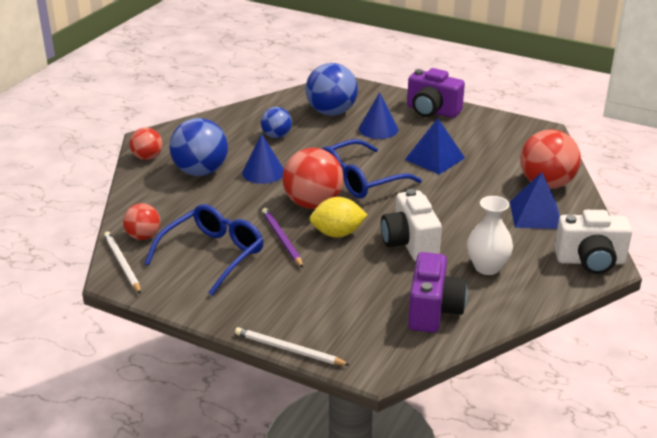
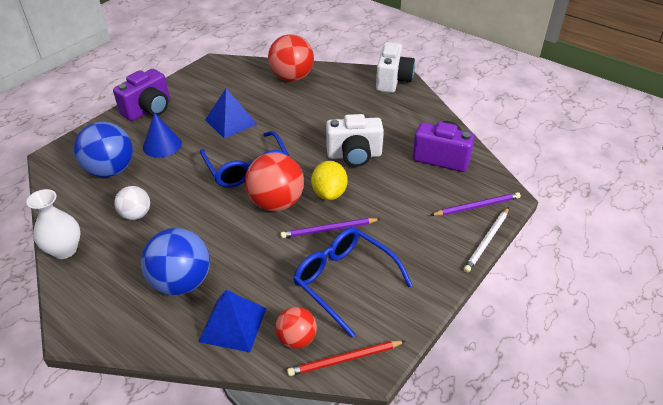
camera: 80 degrees left, 10 degrees up
white pencil [104,231,141,294] -> red pencil [287,341,405,376]
red ball [130,128,162,160] -> none
blue cone [242,134,284,184] -> none
blue ball [261,107,292,138] -> white ball [114,186,150,220]
white vase [467,196,513,275] -> white vase moved to [26,189,80,259]
blue pyramid [510,172,560,229] -> blue pyramid moved to [199,290,266,352]
none -> purple pencil [431,192,521,216]

